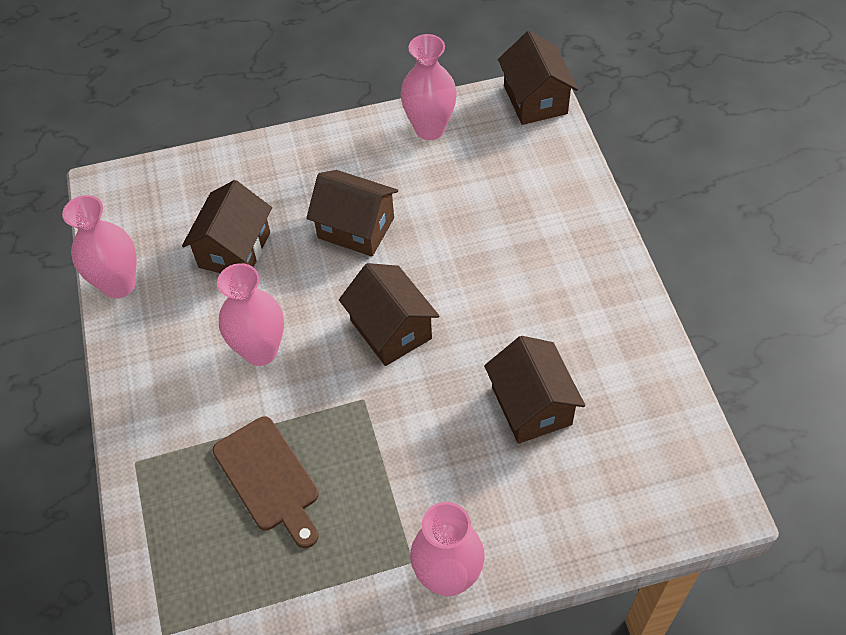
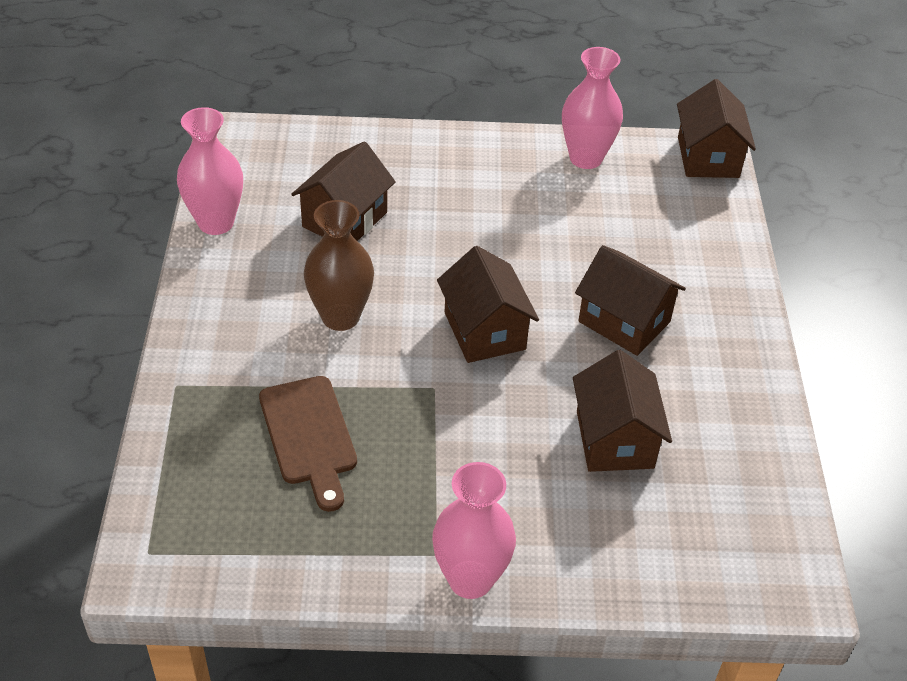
camera: 10 degrees right, 10 degrees down
pink vase [217,263,284,366] -> brown vase [304,200,374,331]
brown house [306,170,398,257] -> brown house moved to [575,245,686,356]

